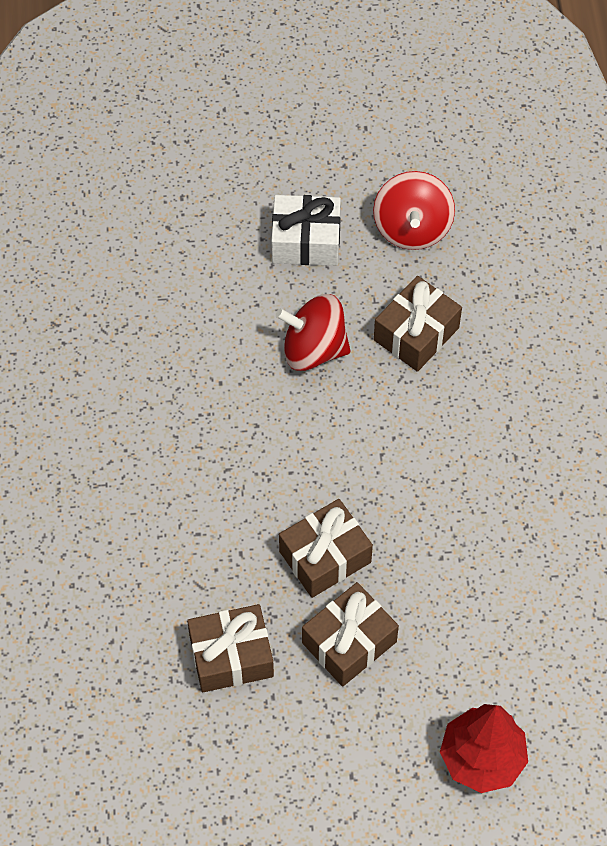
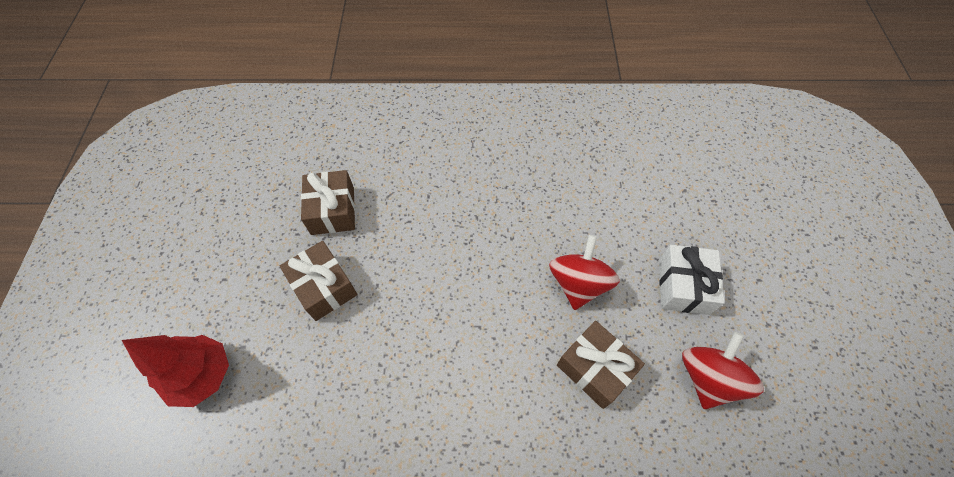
camera: 95 degrees right, 0 degrees up
brown gift [279,499,373,598] -> none
red spinning top [373,171,455,250] -> red spinning top turned 105 degrees clockwise [682,332,764,409]

